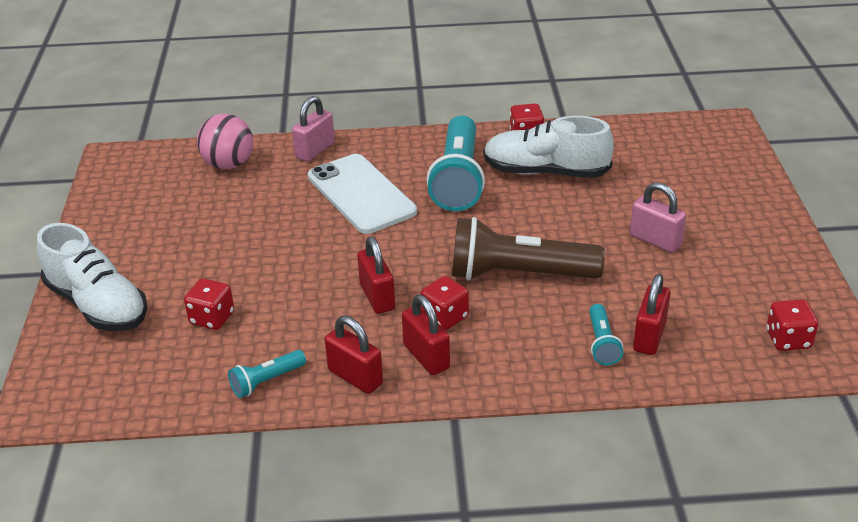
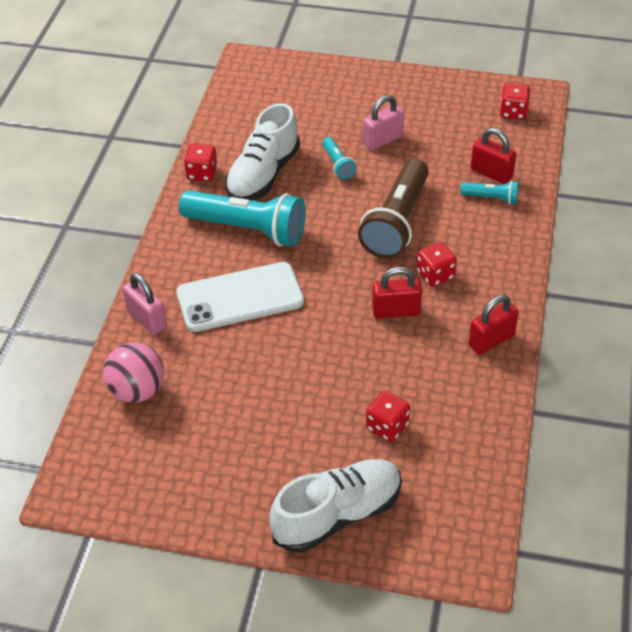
camera: 75 degrees left, 10 degrees up
turquoise flashlight [228,350,306,398] -> turquoise flashlight moved to [322,137,357,180]
red padlock [402,295,450,375] -> none

